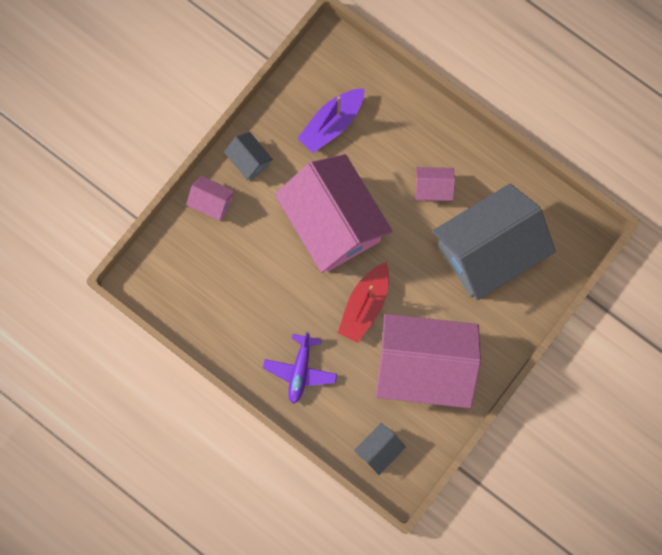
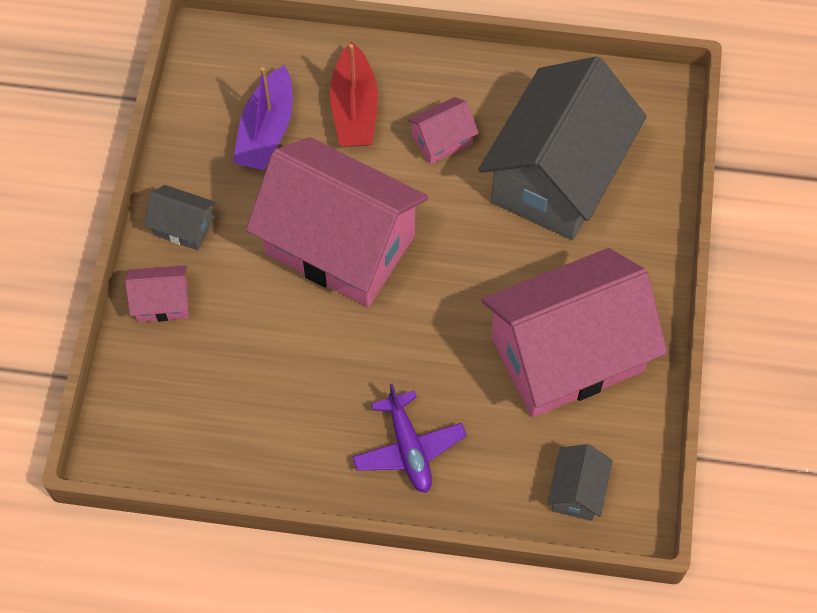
camera: 30 degrees left, 15 degrees down
red boat [338,262,389,343] -> red boat moved to [330,42,378,147]

